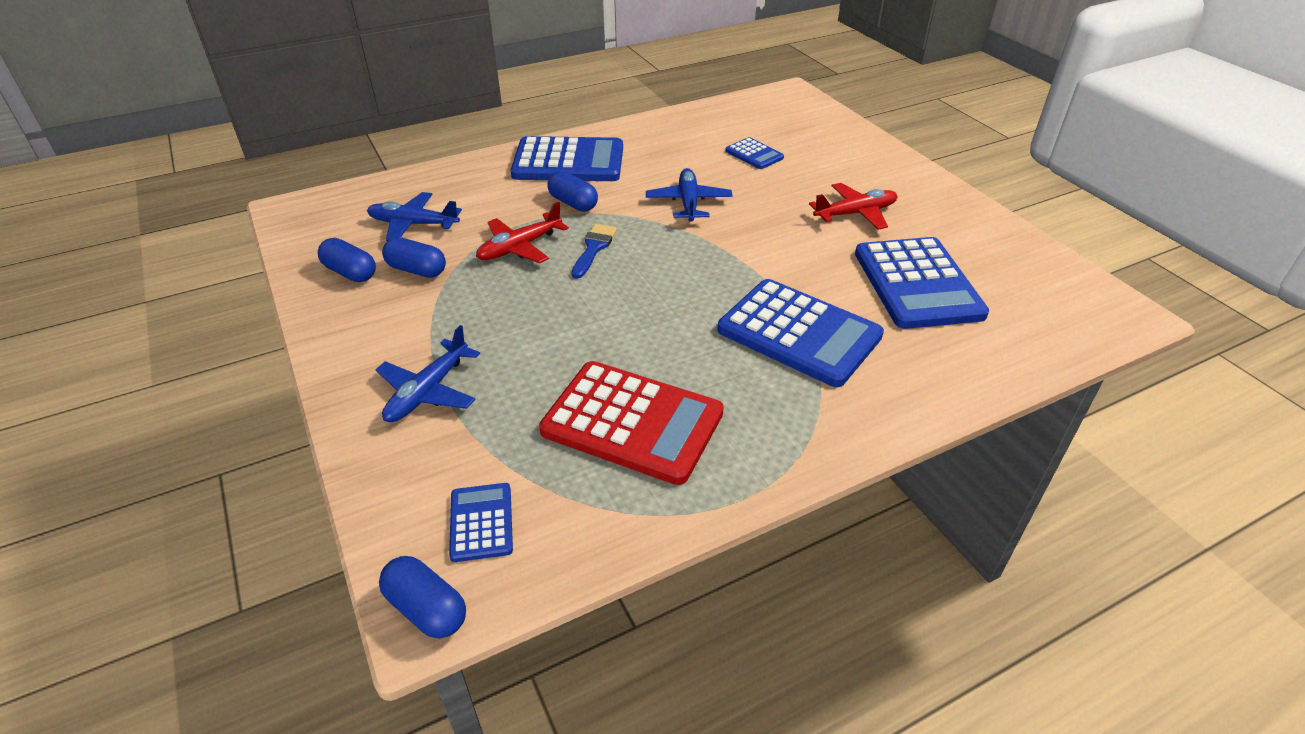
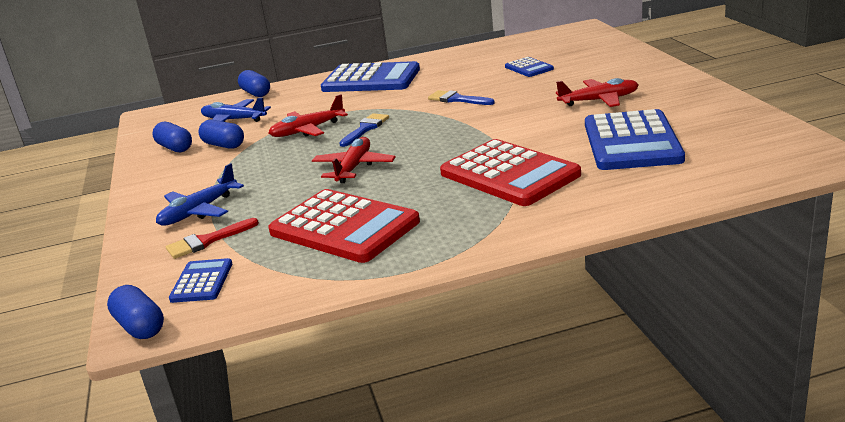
camera: 15 degrees right, 15 degrees down
blue capsule [547,171,598,212] -> blue capsule moved to [238,70,270,97]
blue plane [646,168,733,222] -> blue brush [428,90,495,105]
blue calculator [718,279,884,387] -> red calculator [440,139,581,206]
none -> red brush [166,218,259,259]
none -> red plane [312,137,396,183]

